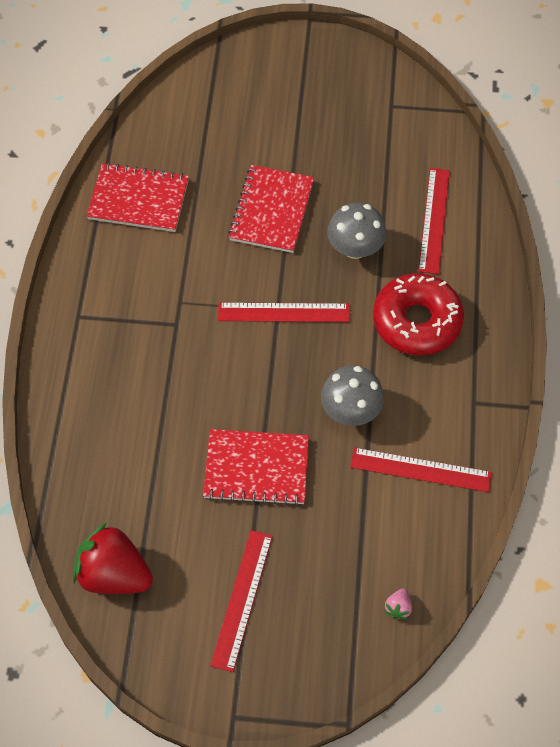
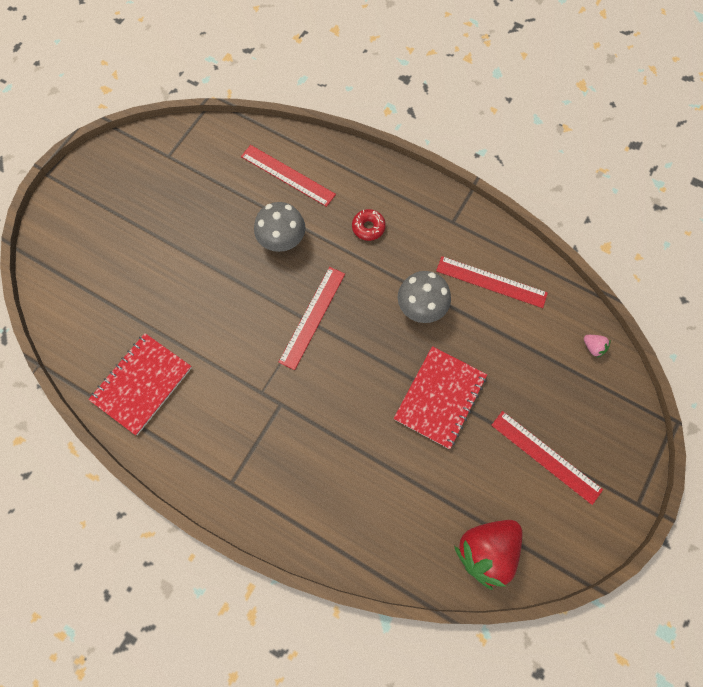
camera: 65 degrees left, 10 degrees up
red notebook [228,165,314,253] -> none
red ruler [350,447,492,492] -> red ruler turned 75 degrees clockwise [436,256,548,308]
red donut [373,273,464,356] -> red donut [352,209,386,241], size x0.45

